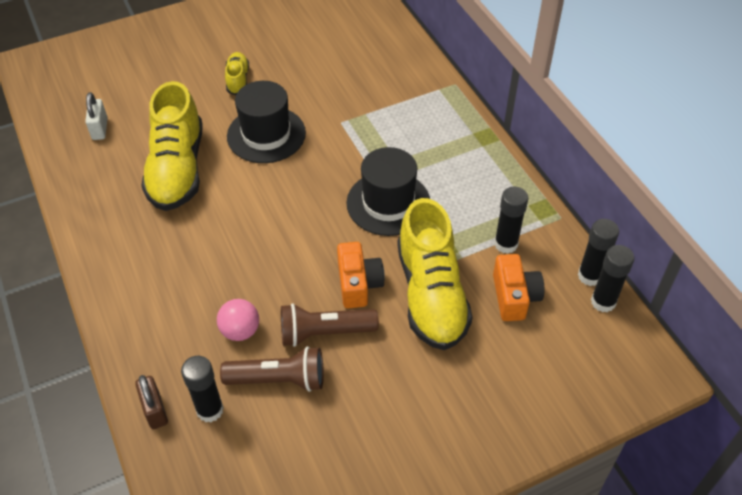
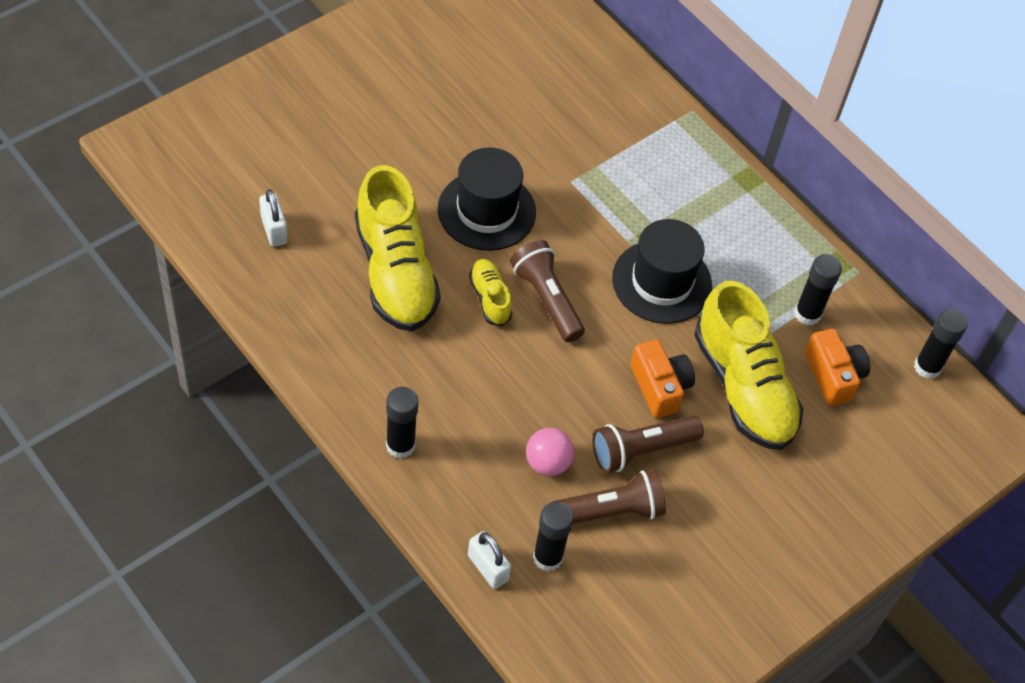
camera: 20 degrees left, 5 degrees up
brown padlock [135,375,168,429] -> white padlock [468,531,511,589]
yellow shoe [225,52,249,95] -> yellow shoe moved to [469,259,512,326]
black glue stick [578,219,619,286] -> black glue stick moved to [386,387,418,459]
none -> brown flashlight [510,240,585,342]

